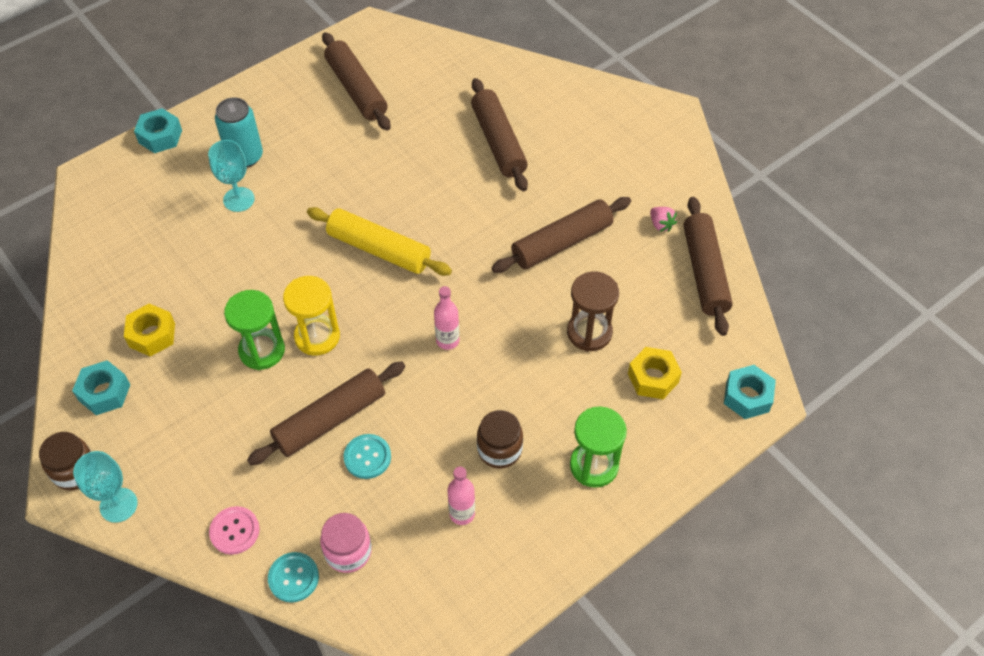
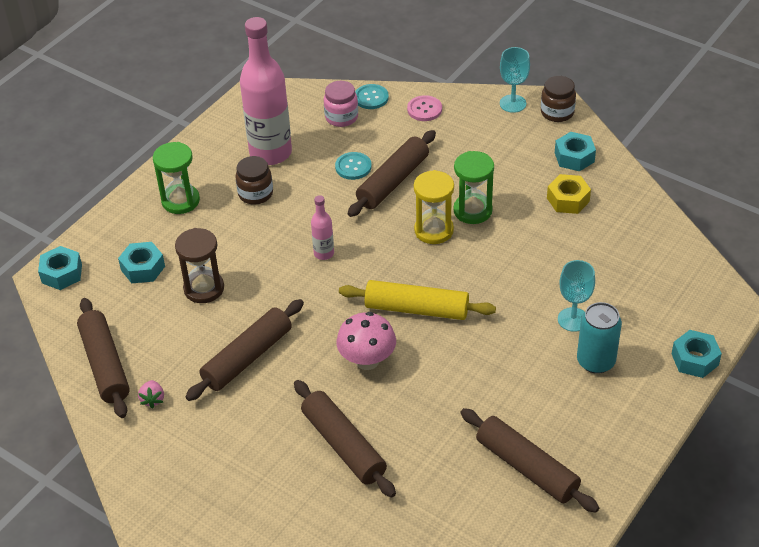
camera: 165 degrees right, 10 degrees down
pink bottle [447,467,475,525] -> pink bottle [240,17,292,165], size x2.24
yellow nut [628,347,682,399] -> turquoise nut [118,242,165,283]
pink strawberry [650,207,677,232] -> pink strawberry turned 135 degrees counterclockwise [138,380,164,408]
none -> pink mushroom [336,312,396,370]

